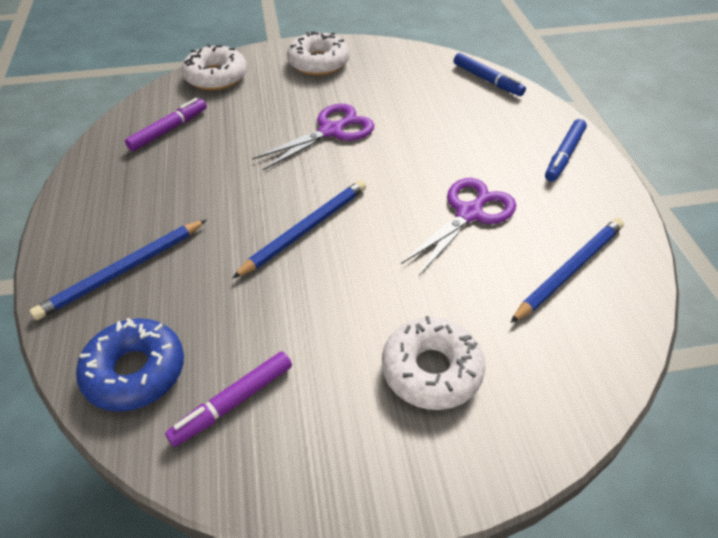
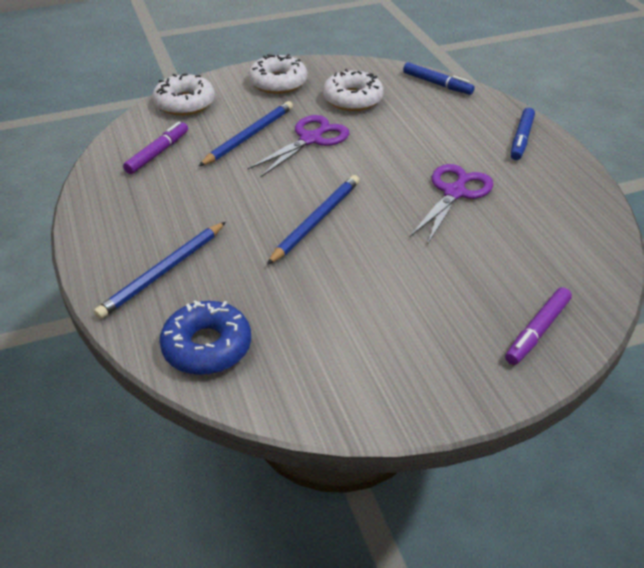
camera: 10 degrees left, 5 degrees down
purple marker [165,351,292,447] -> purple marker moved to [505,287,572,365]
white donut [382,316,485,410] -> white donut moved to [323,69,384,111]
blue pencil [510,218,624,323] -> blue pencil moved to [199,101,293,166]

